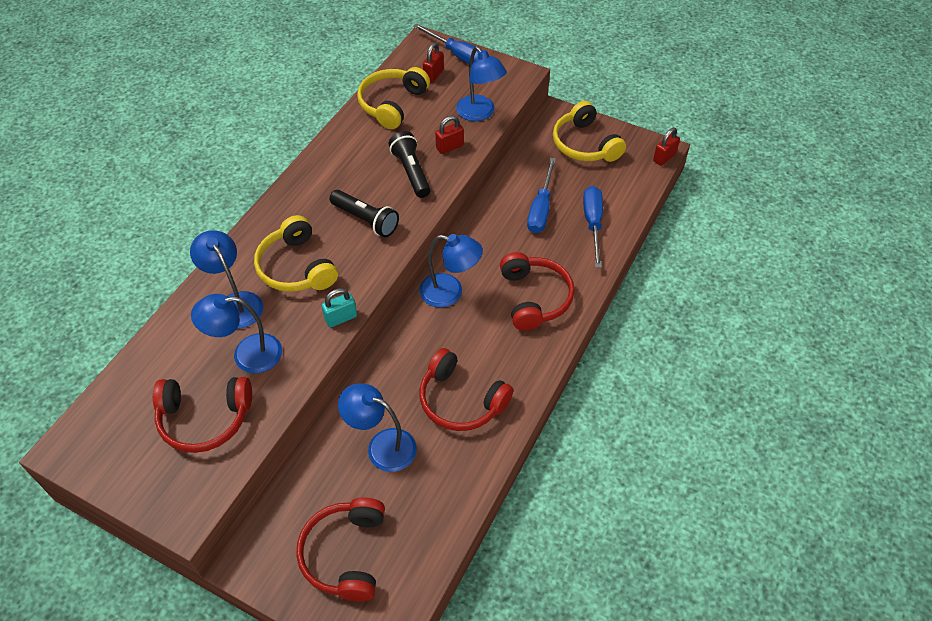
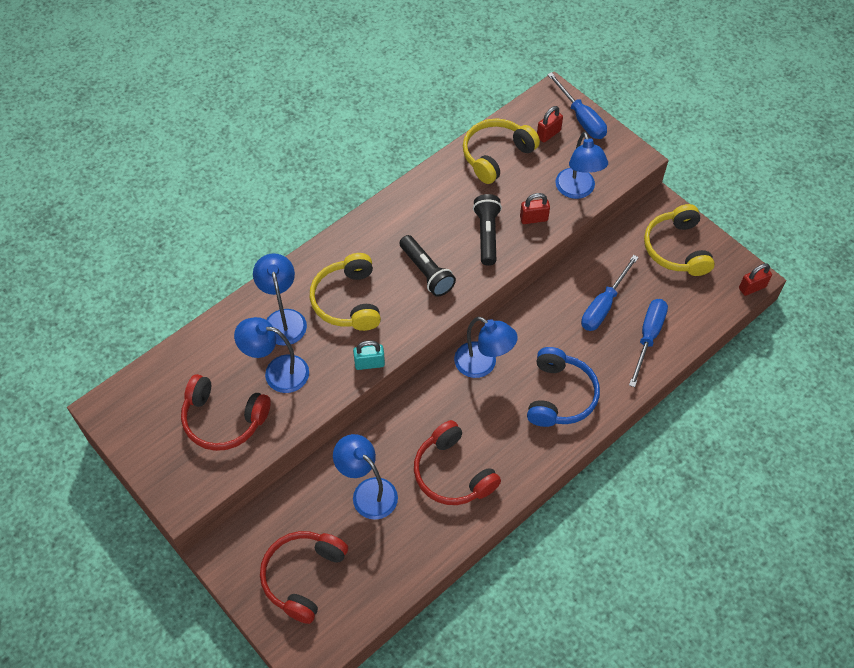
camera: 20 degrees right, 5 degrees up
red headphones [500,252,574,331] -> blue headphones [527,347,600,427]

